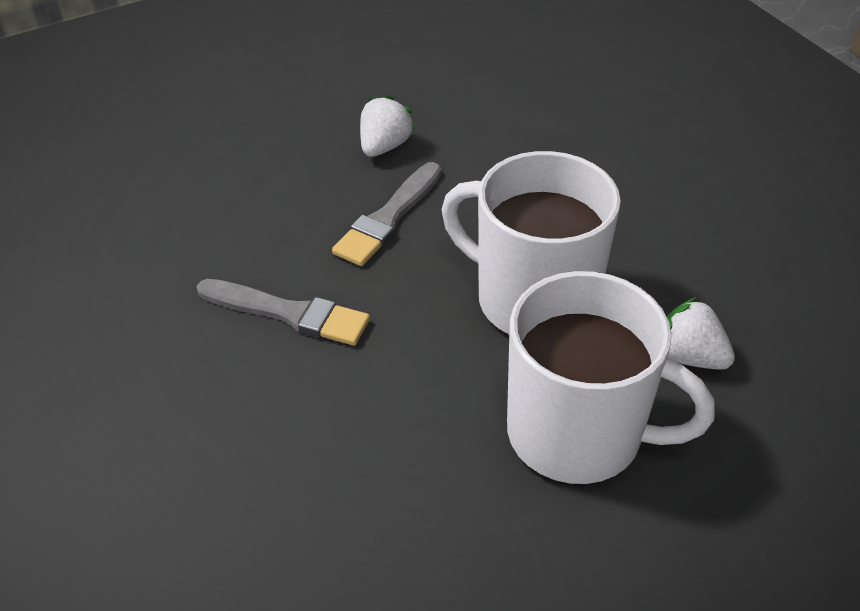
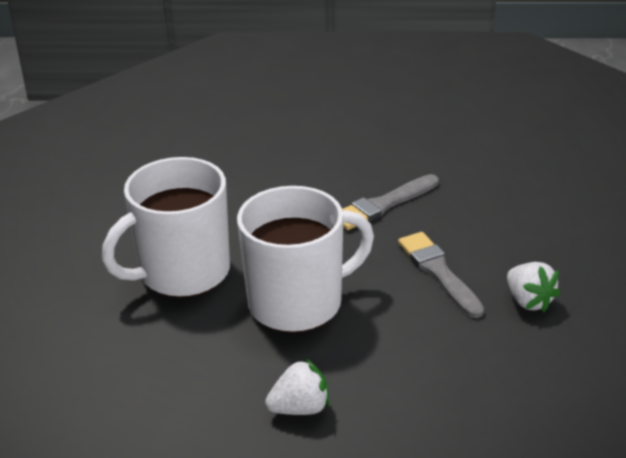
camera: 125 degrees right, 10 degrees down
white strawberry [667,297,735,370] -> white strawberry moved to [265,358,330,415]

